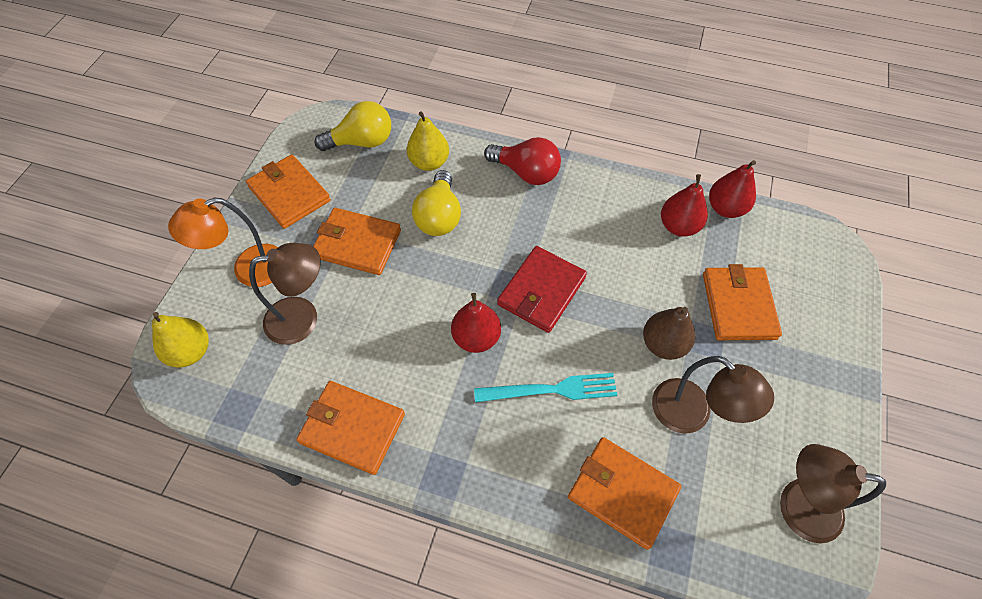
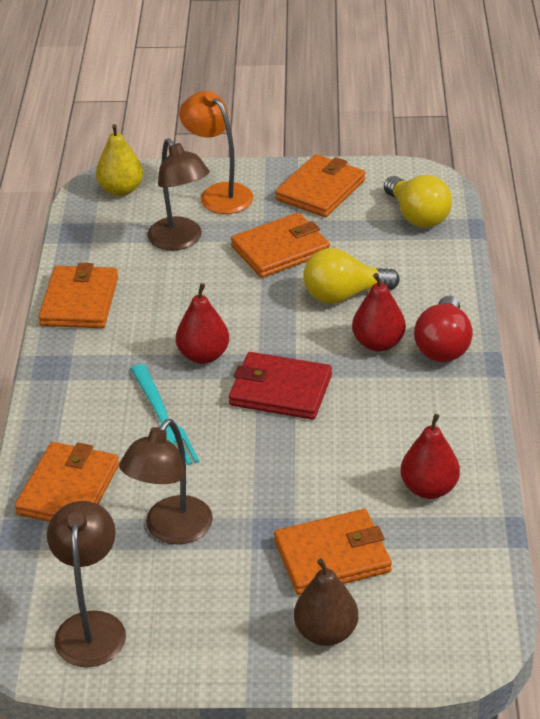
camera: 75 degrees right, 20 degrees down
orange wallet [313,208,401,275] -> orange wallet turned 60 degrees clockwise [231,213,330,278]
yellow pear [407,111,449,171] -> none
brown pear [643,307,695,360] -> brown pear moved to [294,558,358,646]
red pear [709,160,756,218] -> red pear moved to [352,273,406,352]

